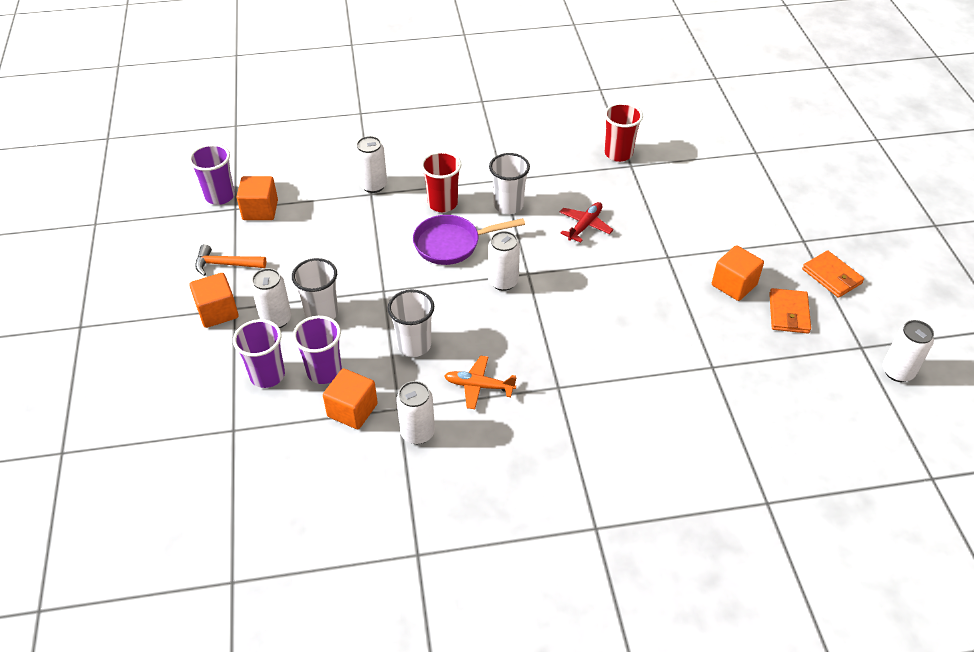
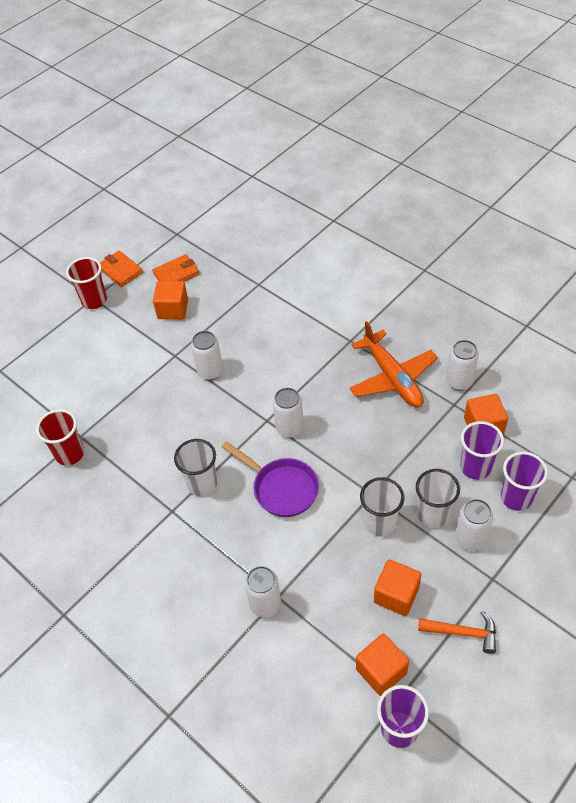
camera: 125 degrees left, 5 degrees up
orange cube [190,273,239,328] -> orange cube moved to [374,560,421,616]
orange hammer [195,244,266,276] -> orange hammer turned 45 degrees counterclockwise [418,611,496,654]
white cup [388,290,434,357] -> white cup moved to [360,477,405,536]
red cup [421,151,461,212] -> red cup moved to [66,257,107,309]
orange plane [444,355,517,409] -> orange plane [350,321,438,407], size x1.76
red plane [560,202,613,243] -> none
orange wallet [802,250,864,298] -> orange wallet turned 60 degrees counterclockwise [100,251,143,287]
white can [883,320,934,382] -> white can moved to [191,331,223,380]

